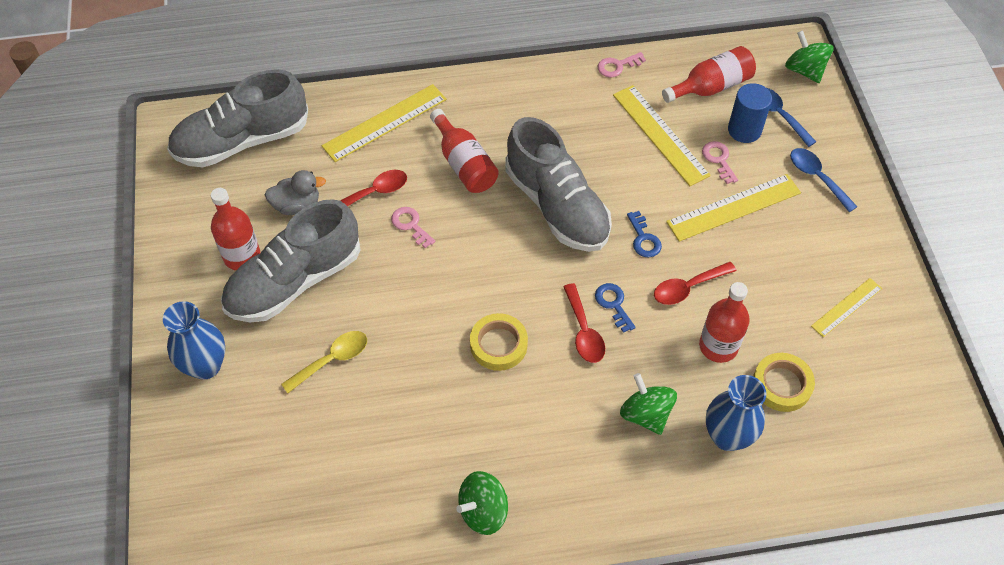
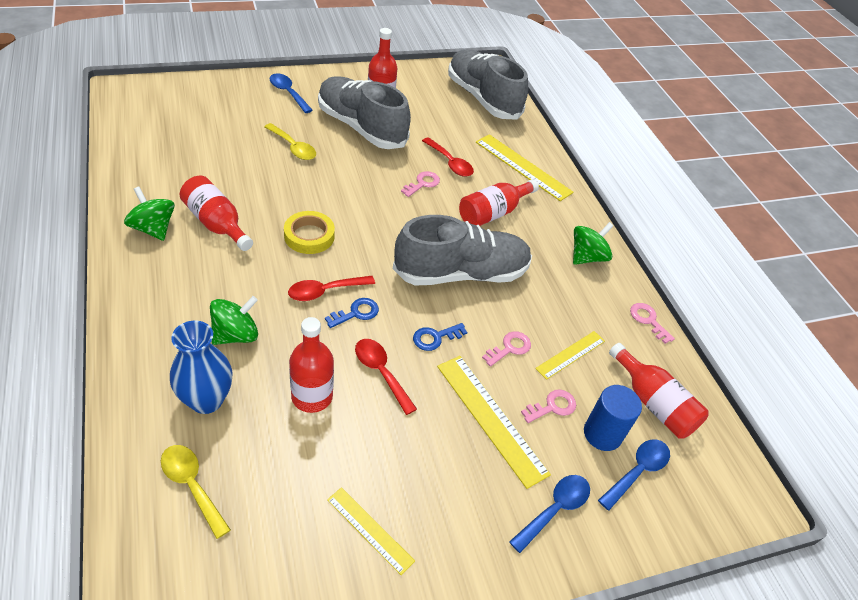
camera: 75 degrees right, 10 degrees down
blue vase [163,301,225,380] -> blue spoon [269,73,313,113]
grey duck [265,170,326,215] -> none
grey shoe [505,117,612,252] -> grey shoe turned 150 degrees counterclockwise [393,215,532,286]
yellow ruler [613,85,711,186] -> yellow ruler [535,331,605,380], size x0.59
yellow tape [753,353,815,412] -> none
green spinning top [785,30,834,83] -> green spinning top moved to [573,222,613,265]
none -> yellow spoon [161,445,231,539]
none -> red bottle [180,176,253,251]
none -> pink key [482,331,531,367]

